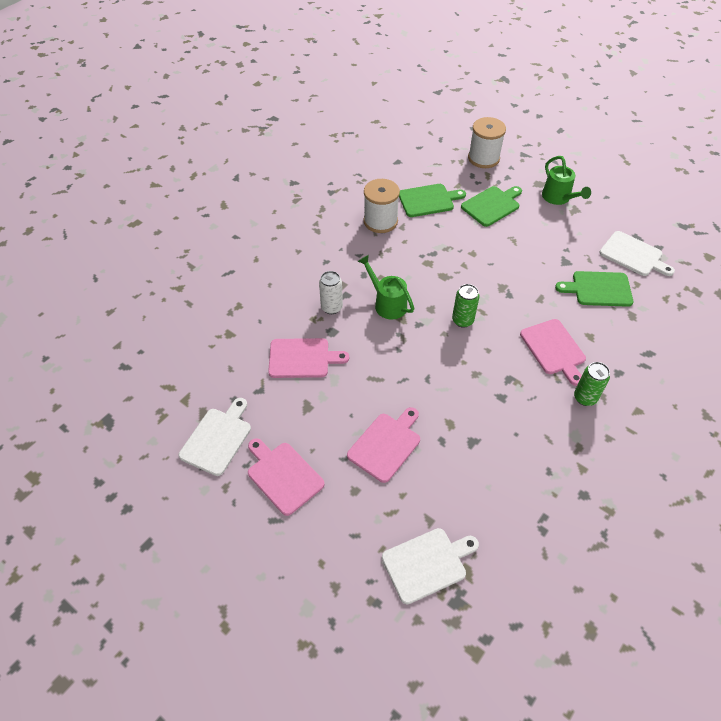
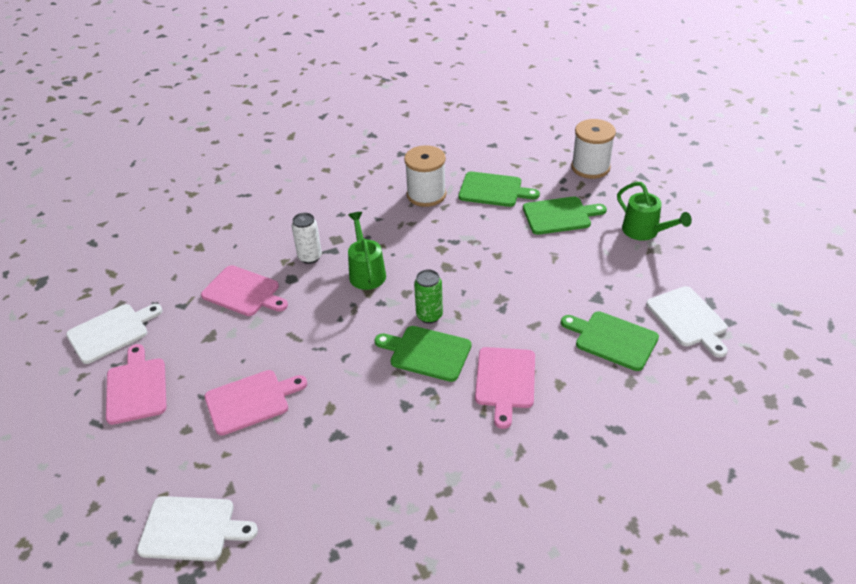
camera: 30 degrees right, 10 degrees down
green watering can [542,156,591,205] -> green watering can turned 45 degrees counterclockwise [617,182,692,240]
green can [574,362,610,406] -> none
none -> green cutting board [375,326,472,382]

